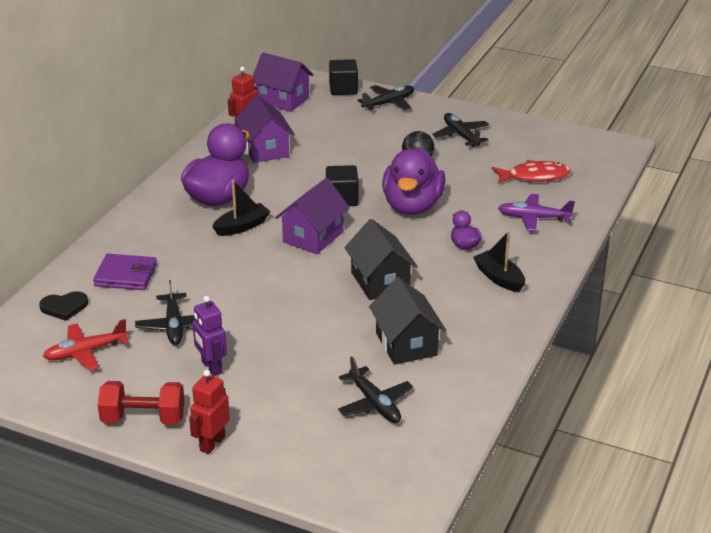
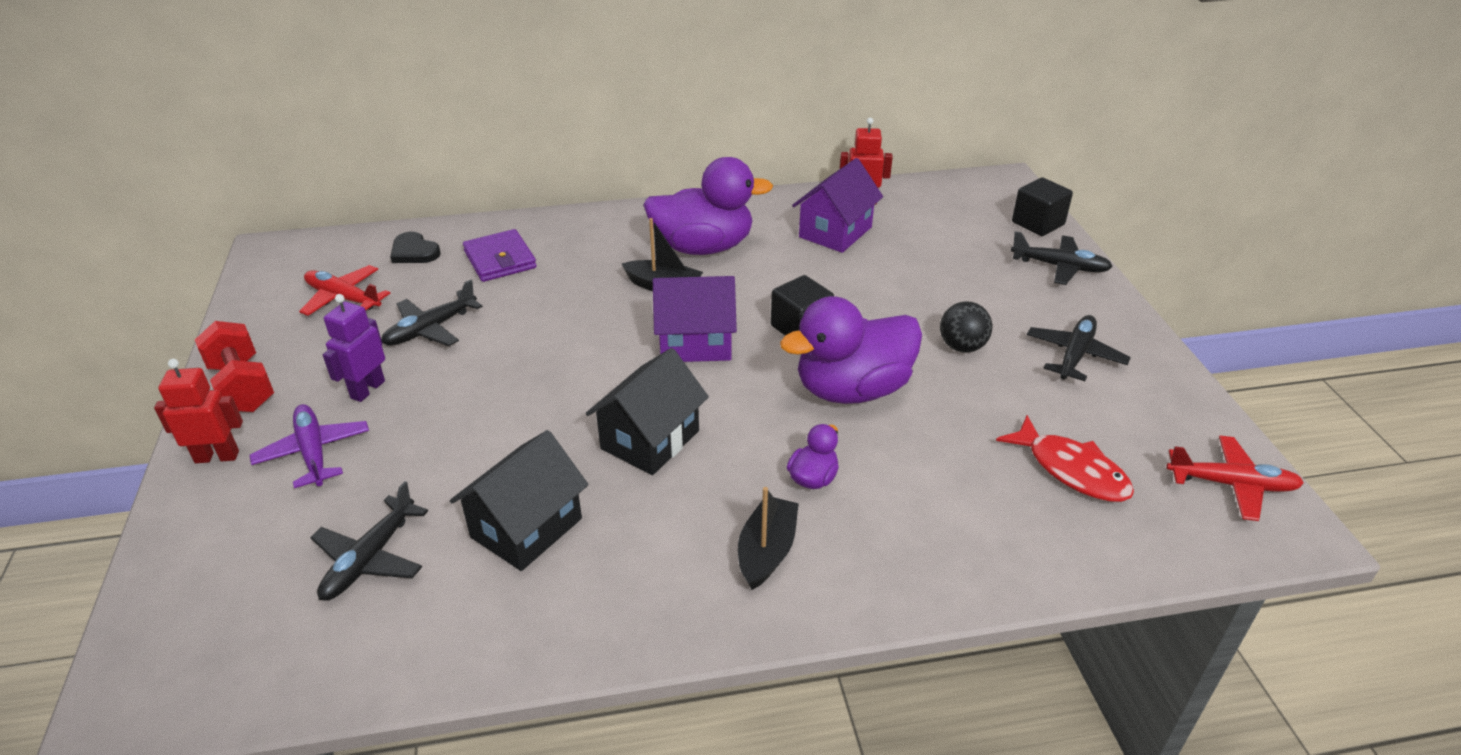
camera: 55 degrees right, 5 degrees up
purple house [253,53,314,112] -> none
purple plane [498,194,575,231] -> purple plane moved to [250,404,369,488]
none -> red plane [1166,436,1304,521]

